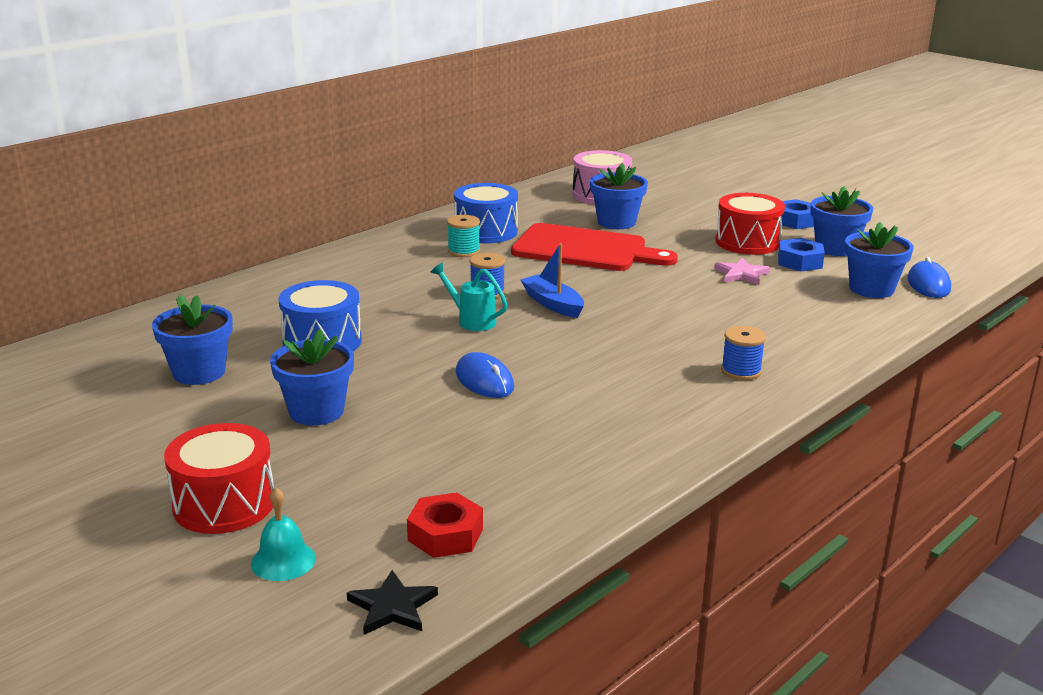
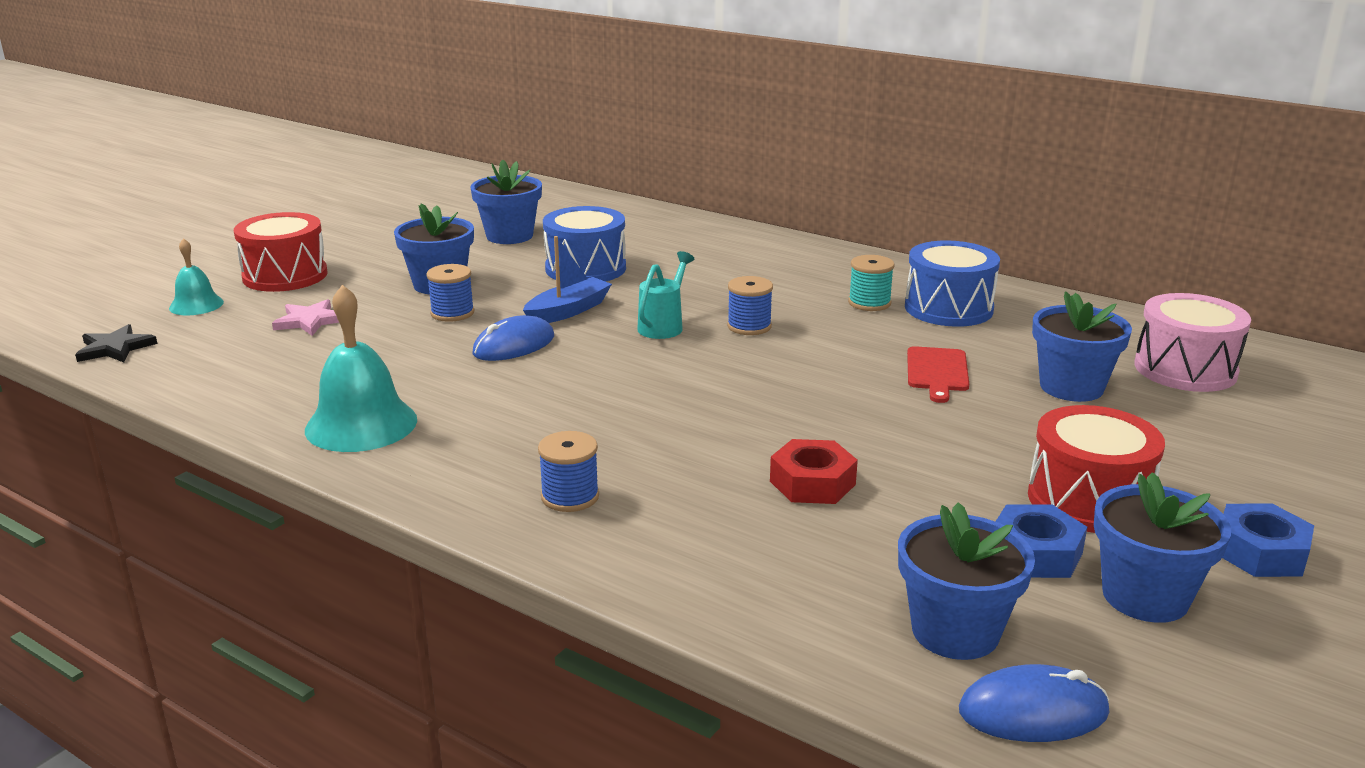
camera: 80 degrees right, 0 degrees up
red nut [407,493,483,558] -> red nut moved to [770,439,858,504]
red cutting board [511,223,678,271] -> red cutting board [907,346,969,403], size x0.48
blue boat [520,243,584,318] -> blue boat moved to [523,236,612,323]
pink star [714,258,770,285] -> pink star moved to [272,299,339,336]
none -> turquoise bell [305,285,417,452]
none -> blue spool [426,264,474,322]

